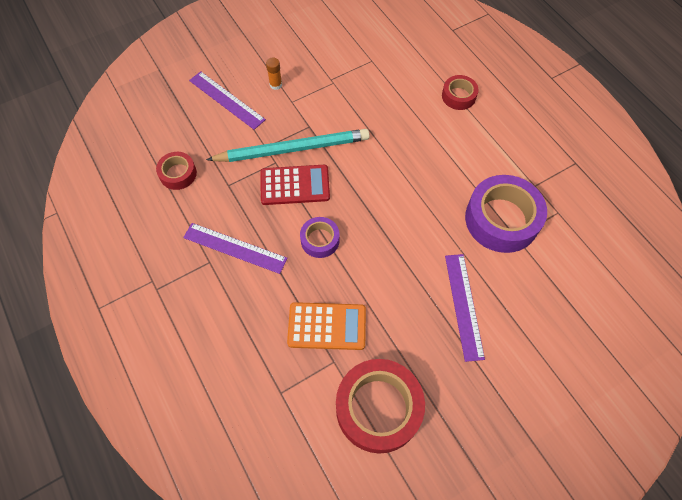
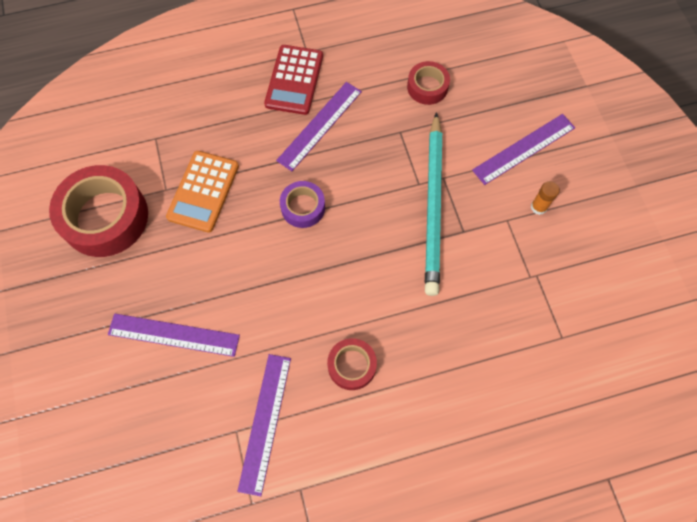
camera: 105 degrees right, 5 degrees up
red calculator [260,165,330,205] -> red calculator moved to [264,45,323,115]
red tape [442,75,479,110] -> red tape moved to [327,338,377,390]
purple tape [465,175,547,253] -> purple ruler [237,354,291,496]

